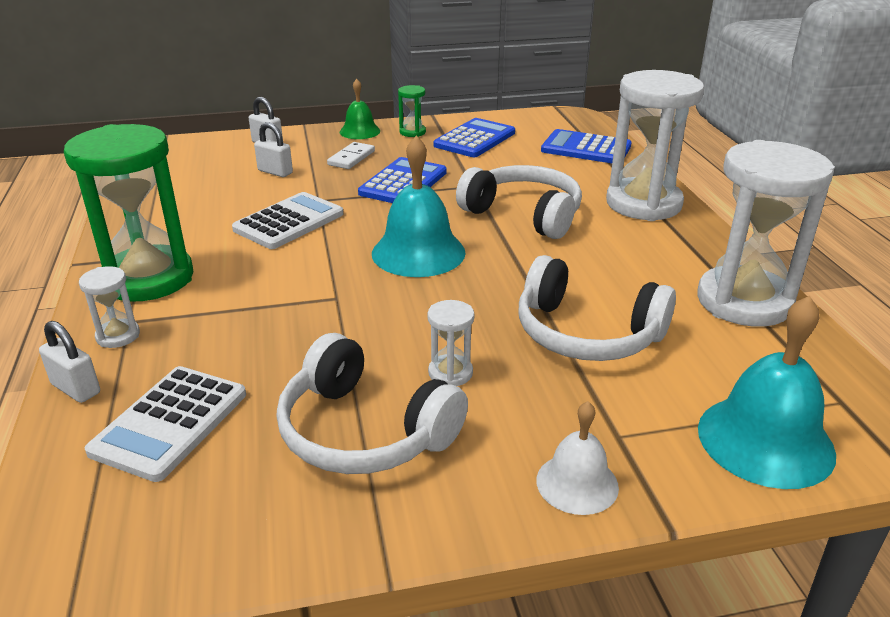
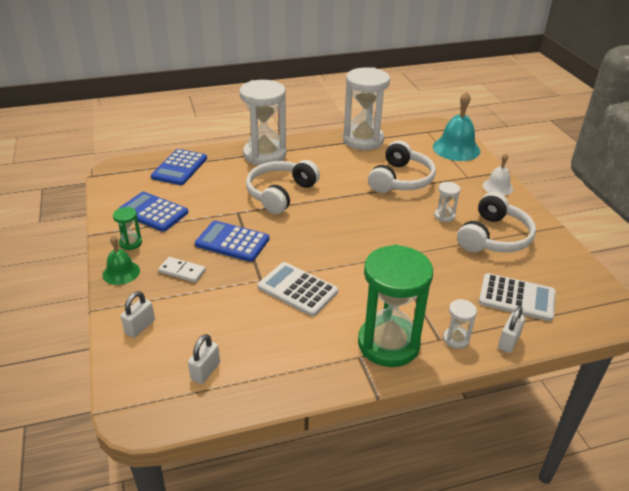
camera: 95 degrees left, 5 degrees up
white padlock [254,122,293,177] -> white padlock moved to [188,334,220,384]
turquoise bell [372,136,466,277] -> none

